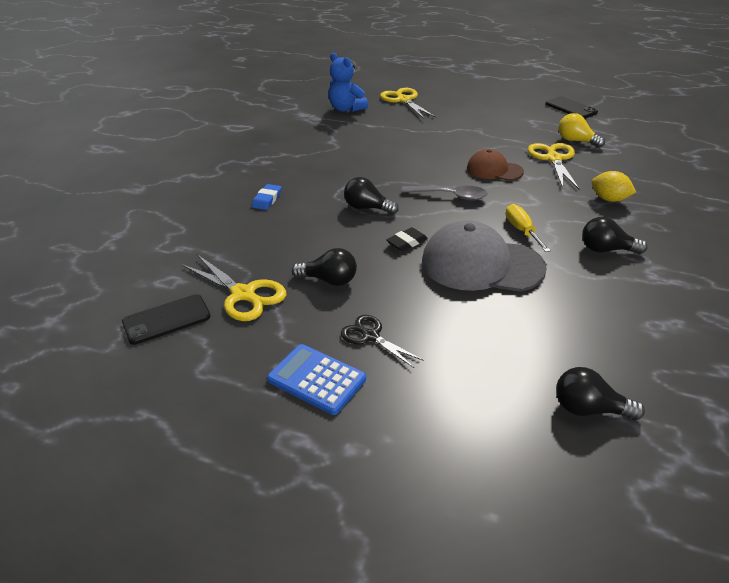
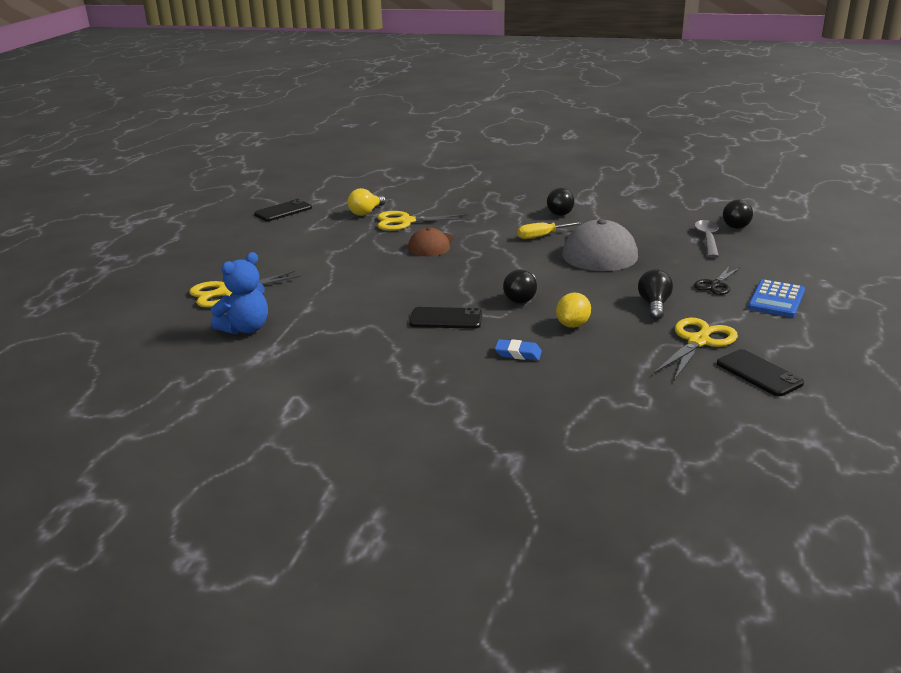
camera: 95 degrees left, 10 degrees down
black eraser [386,227,428,251] -> none
grey spoon [401,186,488,200] -> grey spoon moved to [695,220,719,258]
yellow lemon [591,171,636,202] -> yellow lemon moved to [556,293,591,328]
none -> black phone [409,307,482,329]

